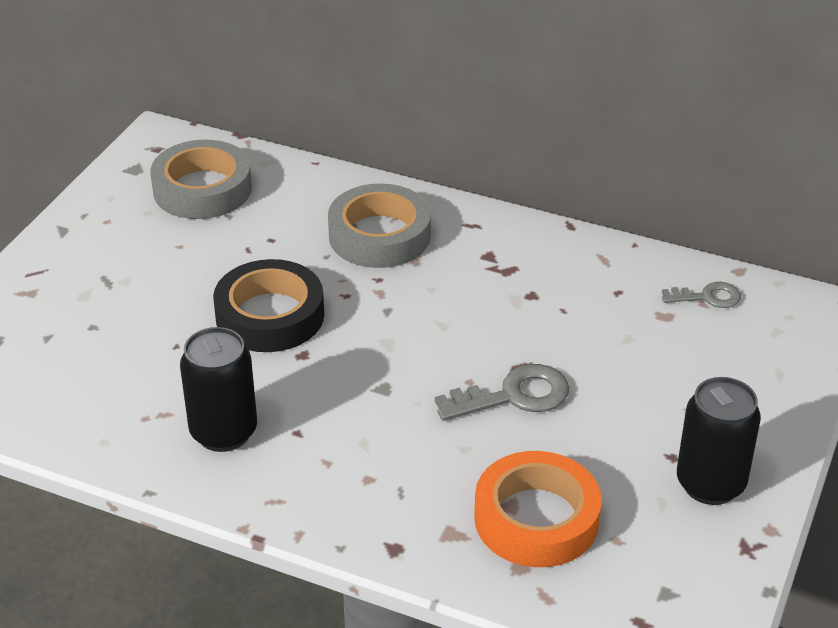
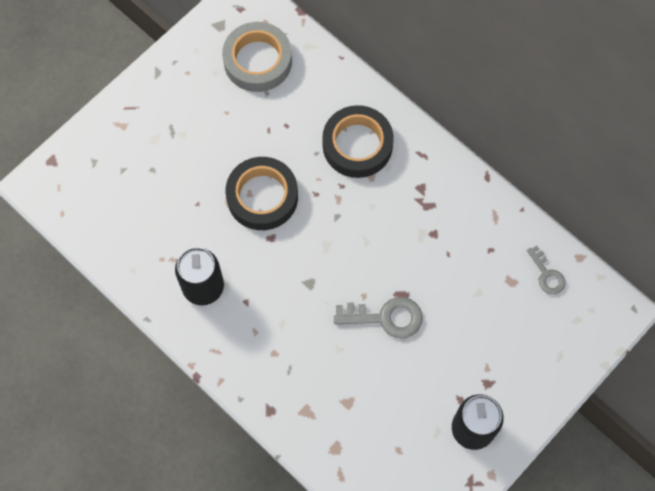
camera: 20 degrees right, 30 degrees up
grey tape [328,183,431,268] -> black tape [322,105,394,178]
orange tape [474,451,602,567] -> none
grey key [662,282,741,308] -> grey key turned 45 degrees clockwise [527,246,565,295]

